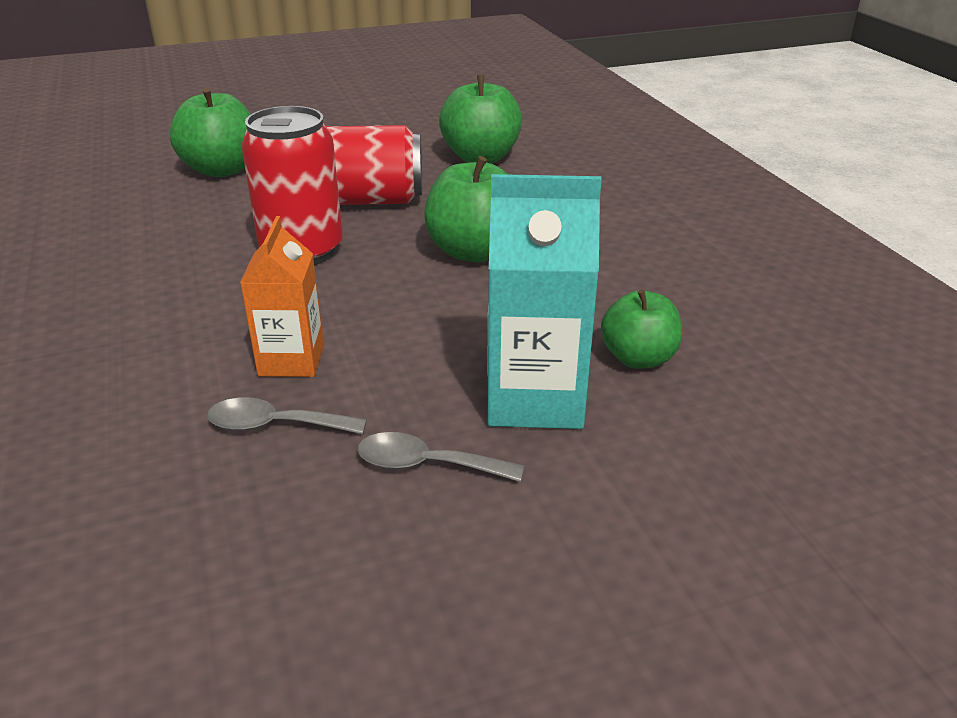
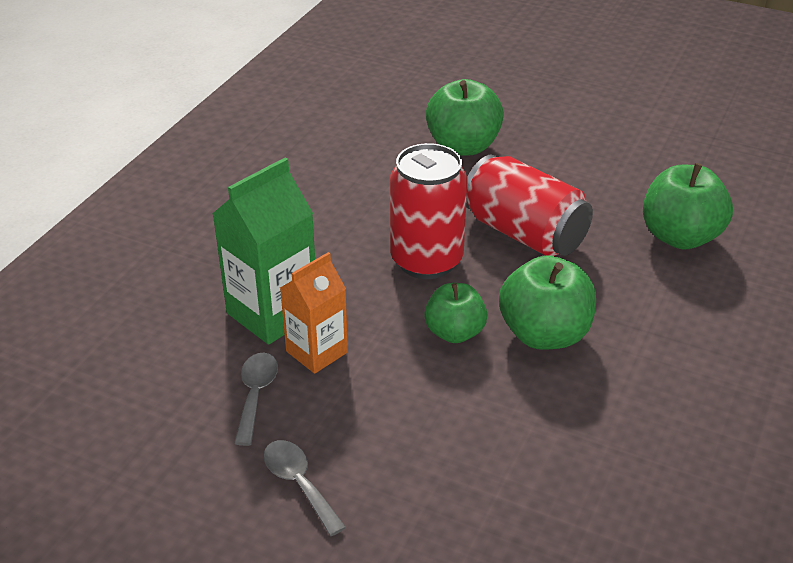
camera: 45 degrees right, 5 degrees up
grey spoon [207,397,367,434] -> grey spoon turned 45 degrees clockwise [234,353,278,446]
turquoise carton [487,174,602,429] -> none
green apple [601,289,682,369] -> green apple moved to [424,283,487,343]
none -> green carton [212,157,315,345]

